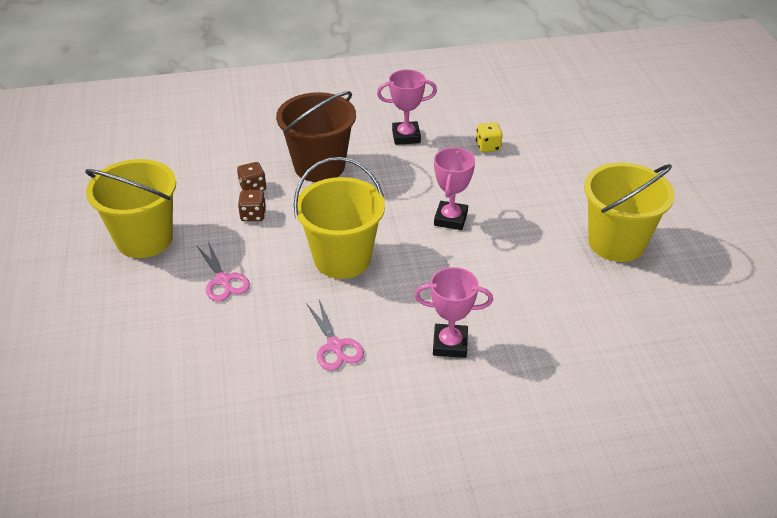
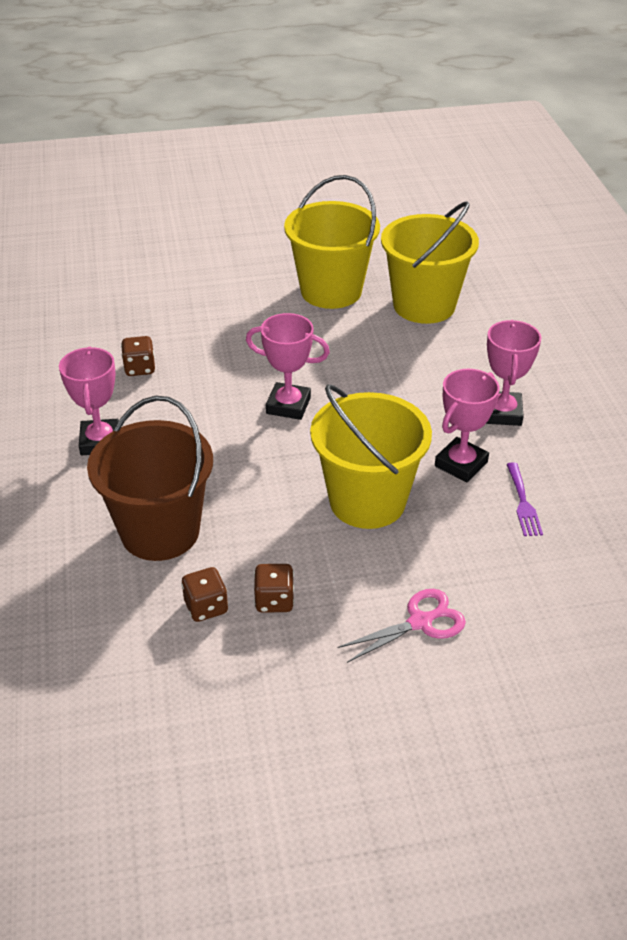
camera: 90 degrees left, 0 degrees up
yellow bucket [85,159,176,258] -> yellow bucket moved to [381,201,479,324]
pink scissors [306,300,364,371] -> purple fork [507,462,543,536]
yellow dice [476,123,503,152] -> brown dice [121,336,155,376]
none -> pink trophy [435,369,500,482]

